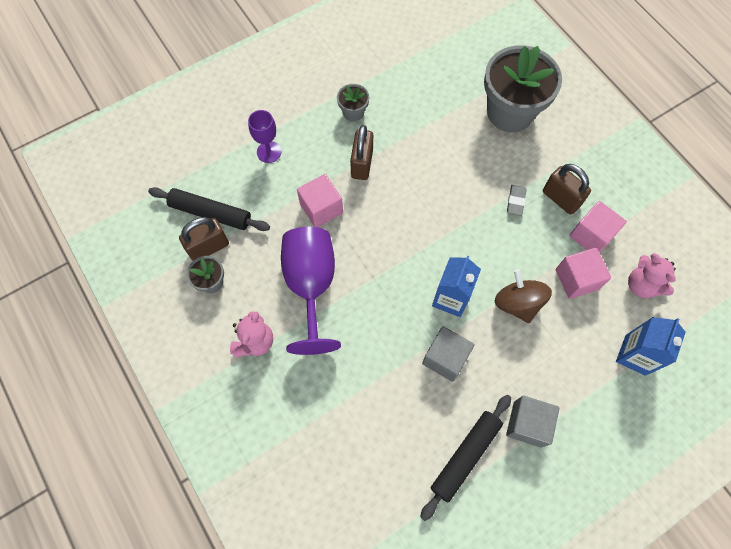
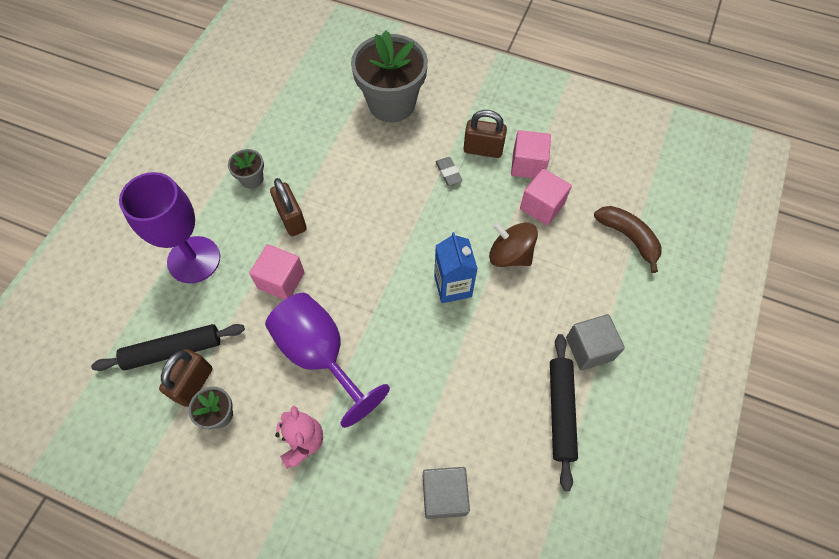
camera: 35 degrees left, 5 degrees down
purple goblet [248,110,281,163] -> purple goblet [119,172,220,283], size x1.90
grey cube [422,326,475,382] -> grey cube moved to [423,467,470,519]
blue carton [616,317,686,376] -> brown banana [594,206,662,273]
pink teddy bear [628,253,676,298] -> none

